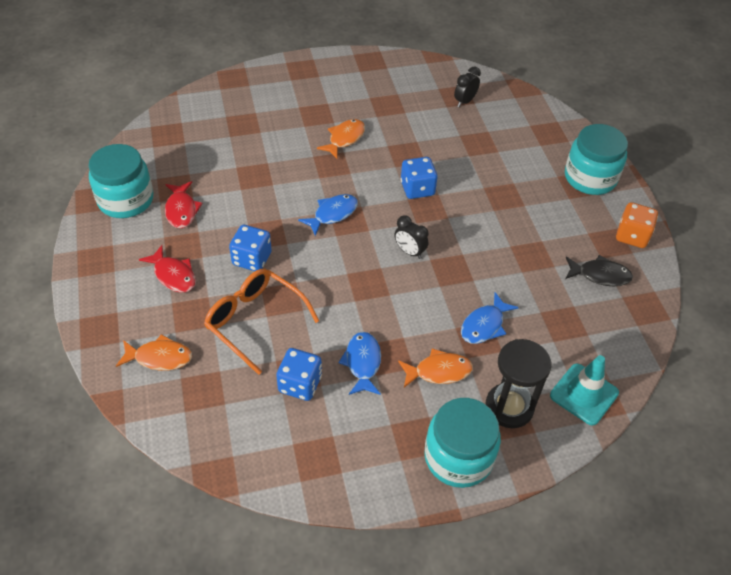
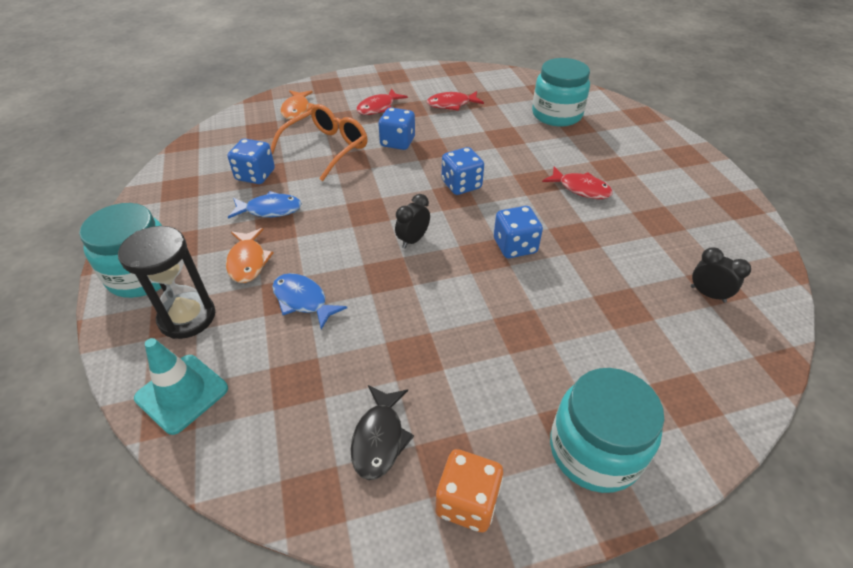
camera: 90 degrees right, 5 degrees down
turquoise jar [89,144,153,218] -> turquoise jar moved to [532,58,590,127]
blue fish [298,194,358,236] -> blue dice [441,147,484,195]
orange fish [317,119,365,159] -> red fish [542,166,613,199]

